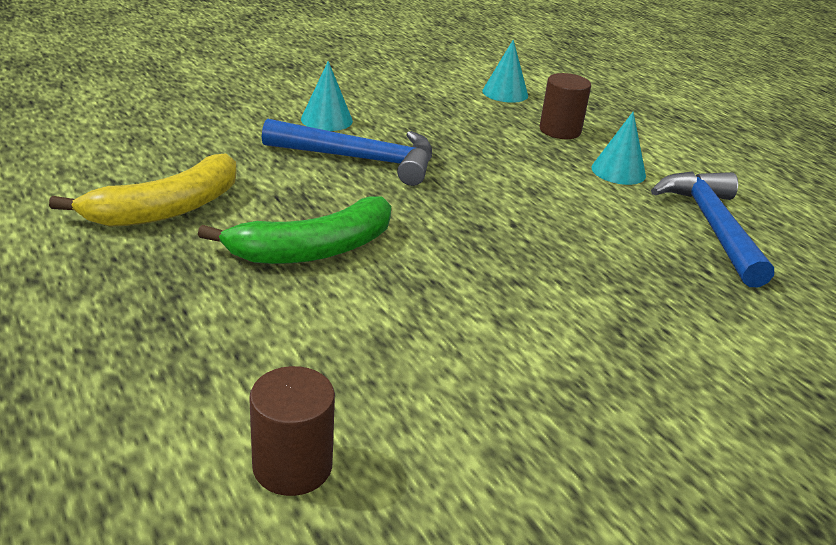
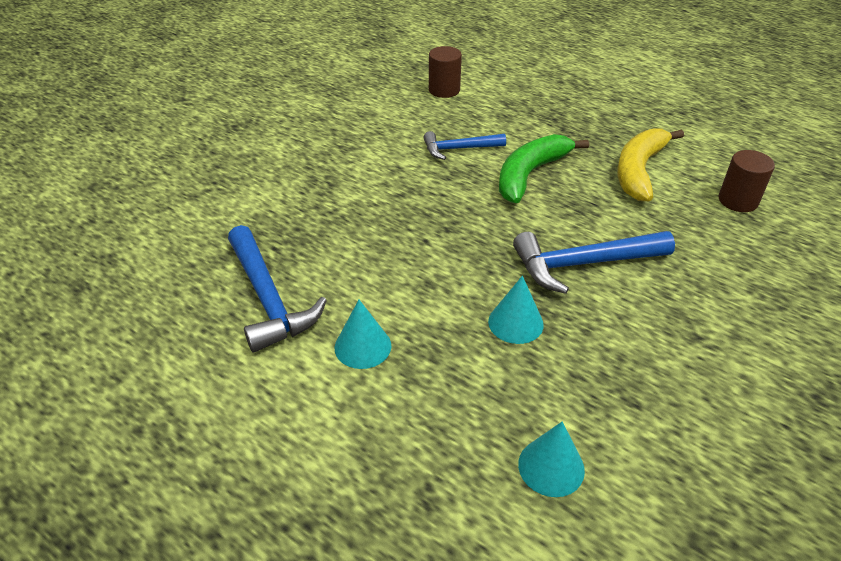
camera: 160 degrees right, 10 degrees up
turquoise cone [301,61,353,131] -> turquoise cone moved to [488,276,544,344]
brown cylinder [540,73,591,139] -> brown cylinder moved to [719,150,775,212]
none -> blue hammer [423,131,506,160]

